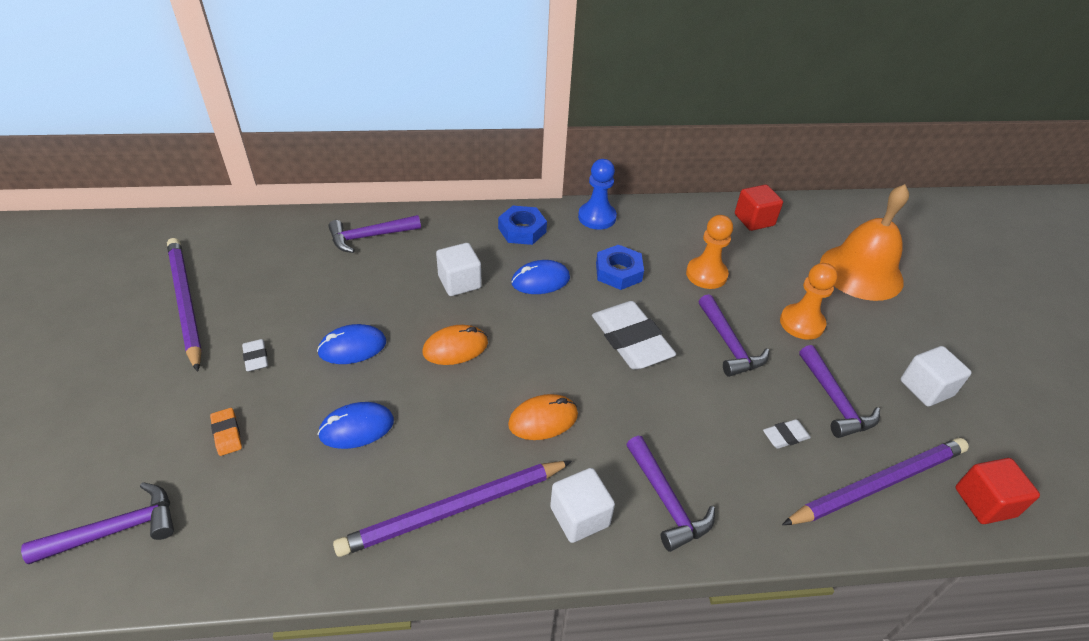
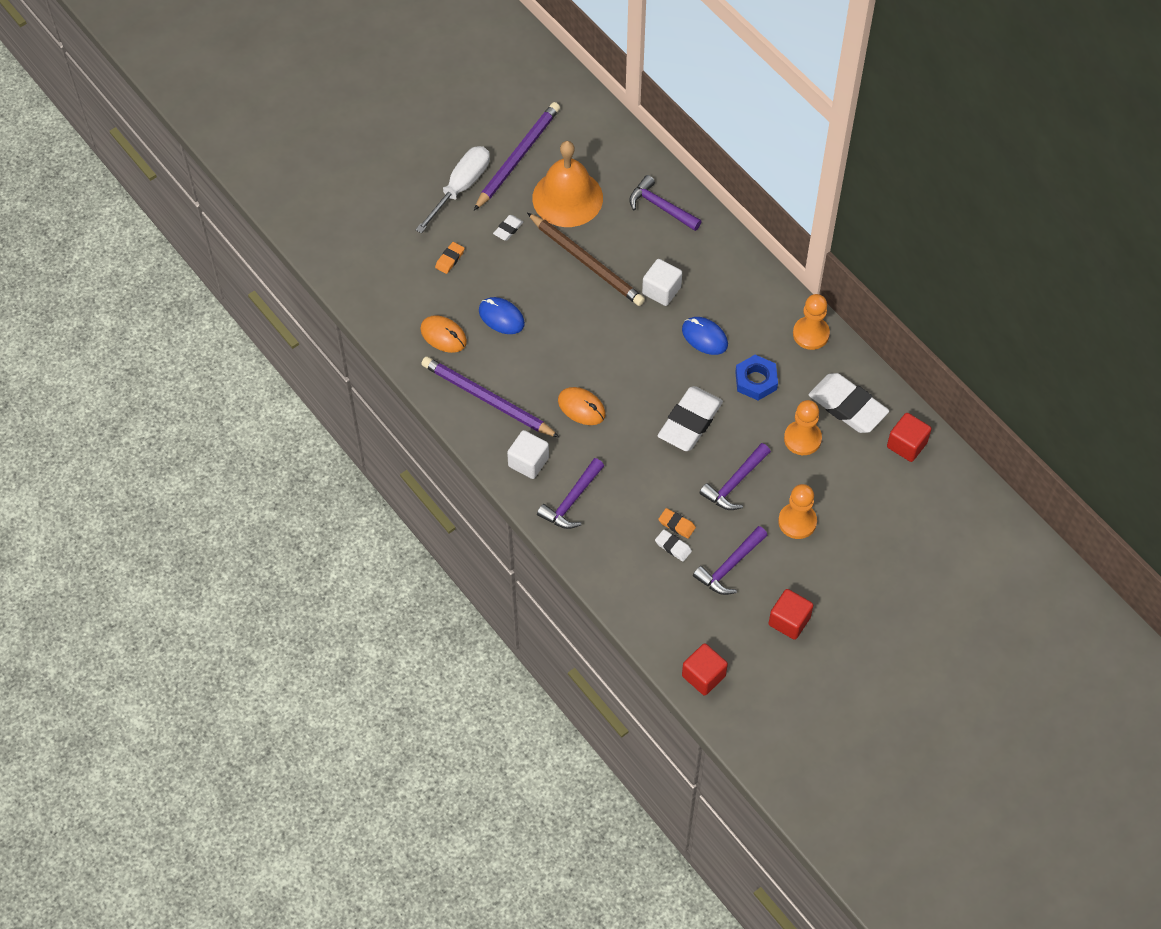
camera: 60 degrees right, 15 degrees up
purple hammer [21,482,174,564] -> none
blue mouse [317,324,386,364] -> none
orange mouse [422,325,488,365] -> orange mouse moved to [420,315,467,353]
blue nut [498,206,547,245] -> none
blue pawn [578,159,617,230] -> orange pawn [793,294,830,350]
purple pencil [782,438,969,525] -> none
orange bell [820,184,909,301] -> orange bell moved to [532,141,603,227]
white cube [901,346,972,407] -> red cube [769,589,813,640]
none -> white screwdriver [415,146,490,233]
none -> brown pencil [527,213,645,306]
none -> orange eraser [658,508,696,539]
none -> white eraser [808,373,889,433]

